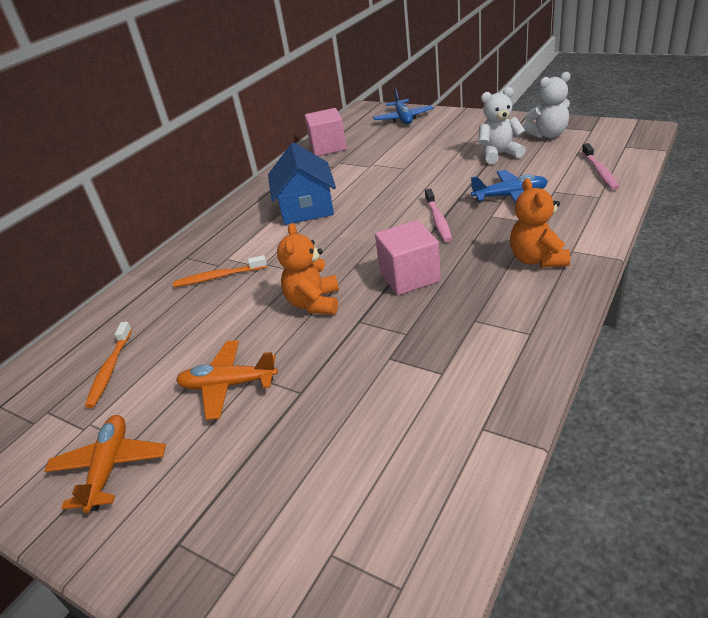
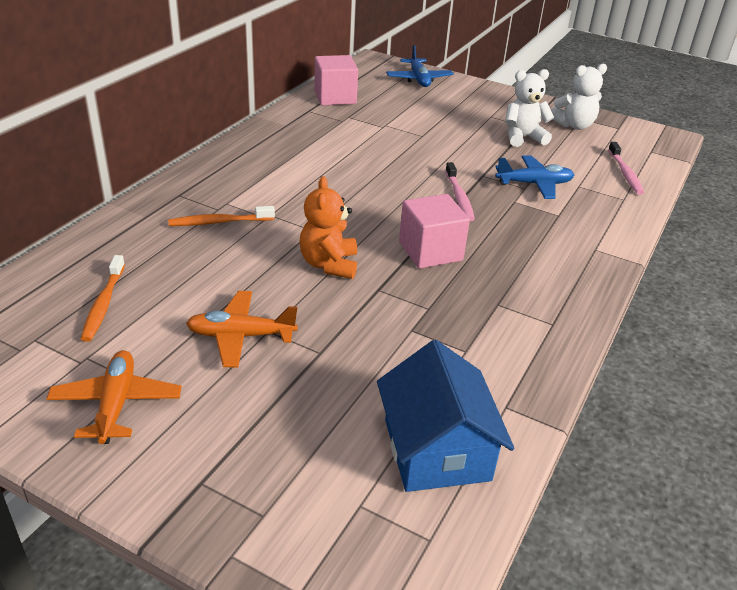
camera: 10 degrees left, 0 degrees up
blue house [268,142,336,225] -> blue house moved to [377,340,515,492]
orange teddy bear [510,178,570,268] -> none

